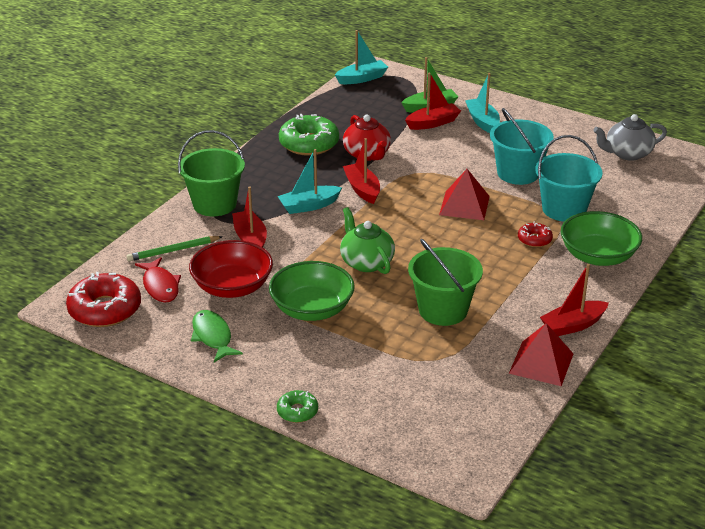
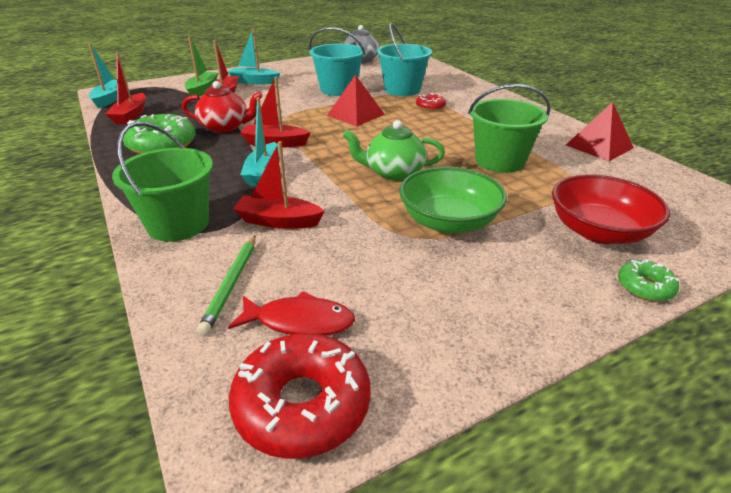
camera: 60 degrees left, 0 degrees up
red bowl [189,240,273,298] -> red bowl moved to [552,174,670,244]
green fish [191,310,243,362] -> none
red boat [540,264,608,336] -> red boat moved to [106,53,145,124]
green bowl [561,211,642,266] -> none

